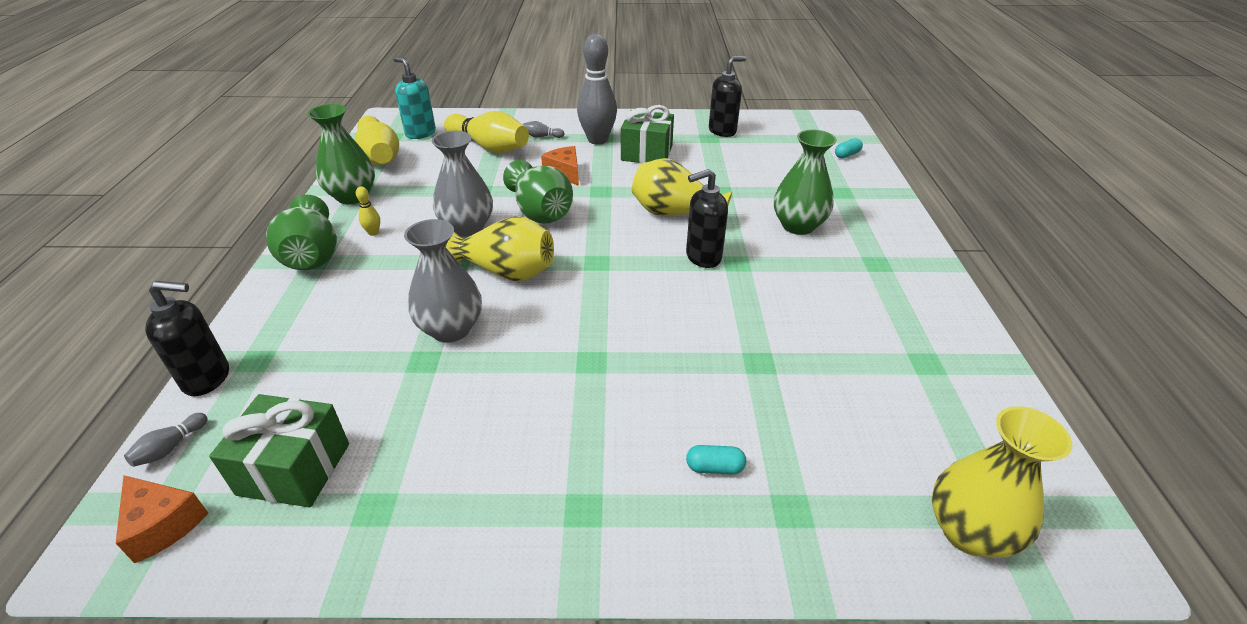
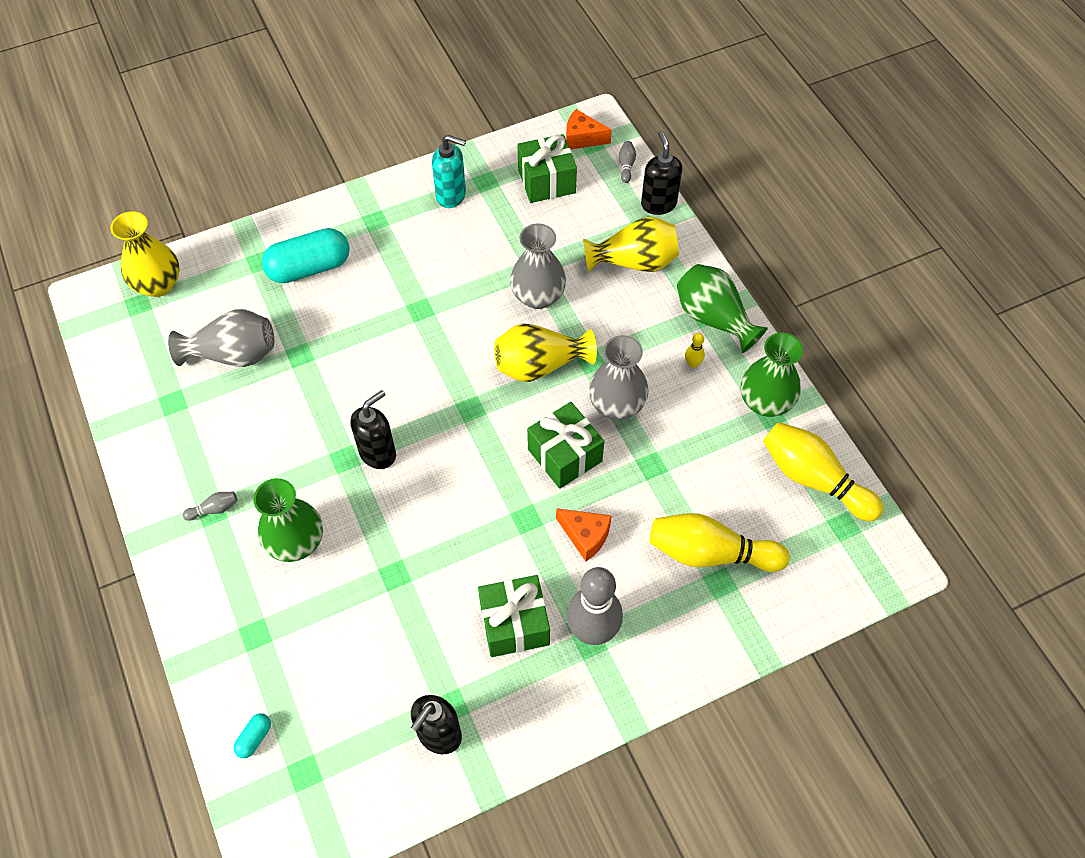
camera: 155 degrees right, 20 degrees up
black soap dispenser [145,281,229,396] -> black soap dispenser turned 105 degrees clockwise [641,131,682,215]
turquoise soap dispenser [393,57,436,139] -> turquoise soap dispenser moved to [432,135,466,208]
green vase [503,160,573,224] -> green gift [527,402,604,489]
grey bowling pin [523,121,564,138] -> grey bowling pin moved to [182,492,237,521]
yellow vase [632,158,732,216] -> yellow vase moved to [583,217,679,272]
turquoise capsule [686,445,746,474] -> turquoise capsule [262,228,350,283], size x2.35
none -> grey vase [168,309,274,367]

